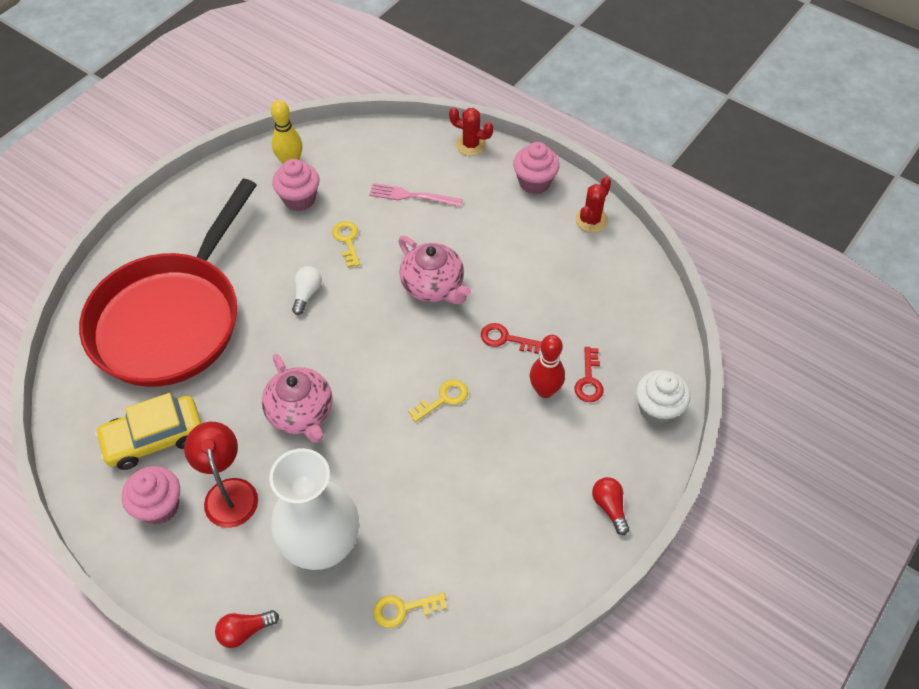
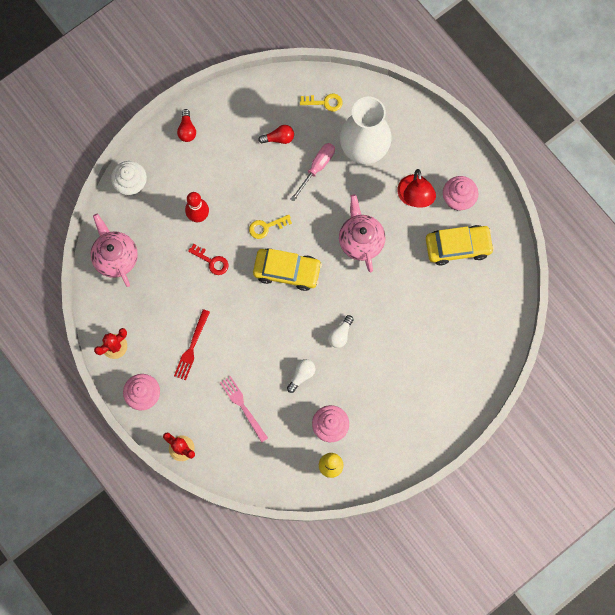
camera: 165 degrees left, 20 degrees up
red pan [79,179,257,387] -> none
red light bulb [215,610,279,648] -> red light bulb moved to [258,125,294,144]
yellow key [332,221,360,268] -> white light bulb [287,359,315,393]
pink fork [369,183,463,207] -> pink fork turned 150 degrees counterclockwise [220,376,268,442]
pink teapot [398,236,471,304] -> pink teapot moved to [90,213,138,287]
red key [575,347,604,402] -> none
none -> red fork [174,309,210,380]
none -> yellow car [253,248,322,291]
none -> pink screwdriver [290,143,335,202]

